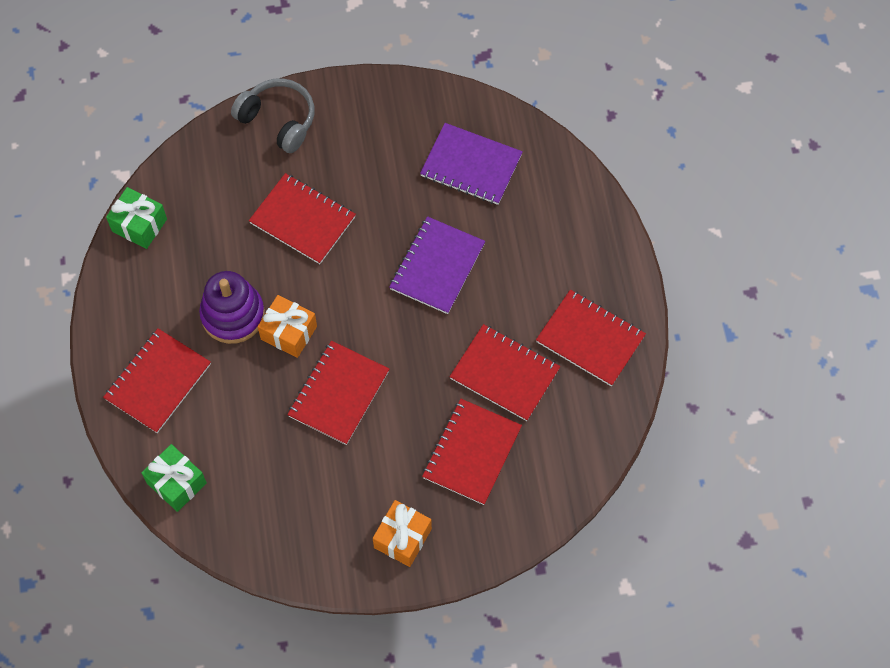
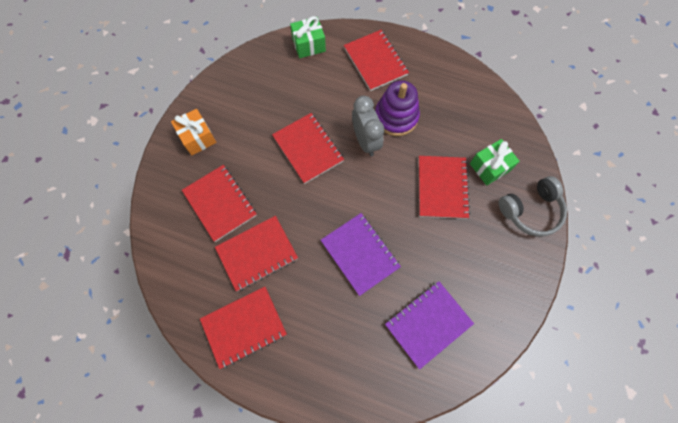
camera: 120 degrees right, 5 degrees up
green gift [106,187,167,249] -> green gift moved to [470,139,520,186]
red notebook [249,173,356,264] -> red notebook turned 60 degrees counterclockwise [419,156,470,219]
orange gift [258,295,317,358] -> grey clock [352,96,384,156]

